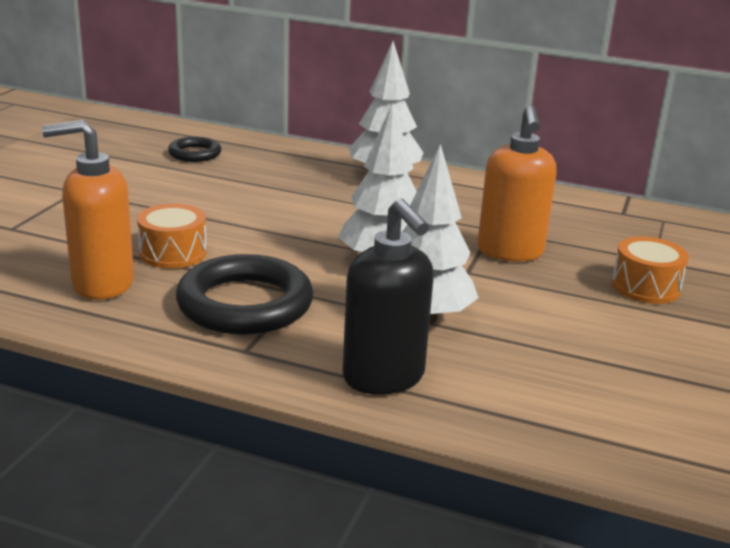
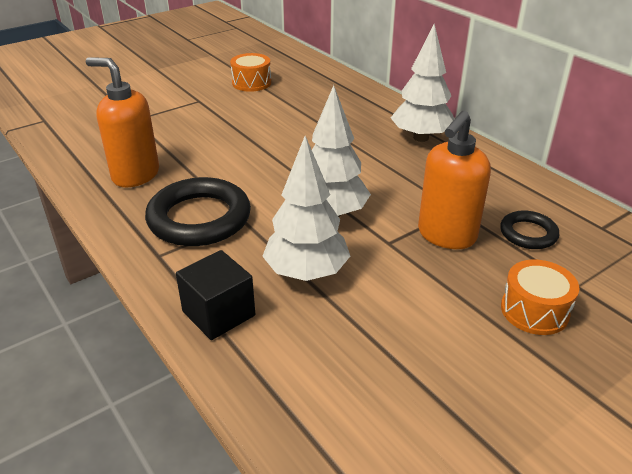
camera: 35 degrees right, 10 degrees up
orange drum [137,204,207,268] -> orange drum moved to [230,53,271,92]
black ring [168,137,221,162] -> black ring moved to [500,210,559,249]
black soap dispenser [343,198,434,395] -> black cube [176,250,255,340]

